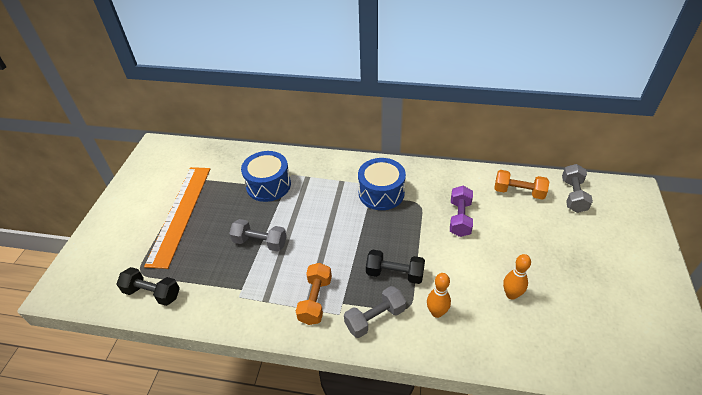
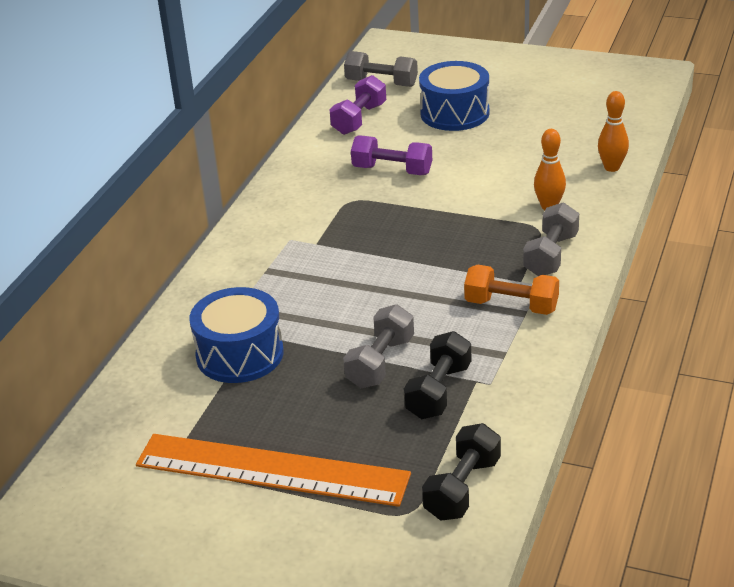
camera: 80 degrees left, 10 degrees down
grey dumbbell [344,286,406,338] -> grey dumbbell turned 45 degrees clockwise [523,203,579,276]
blue drum [358,158,406,210] -> blue drum moved to [419,61,490,131]
black dumbbell [366,250,425,284] -> black dumbbell moved to [404,331,471,419]
orange dumbbell [494,170,549,200] -> purple dumbbell [330,75,386,135]
orange bowling pin [503,254,531,300] -> orange bowling pin moved to [598,91,629,172]

